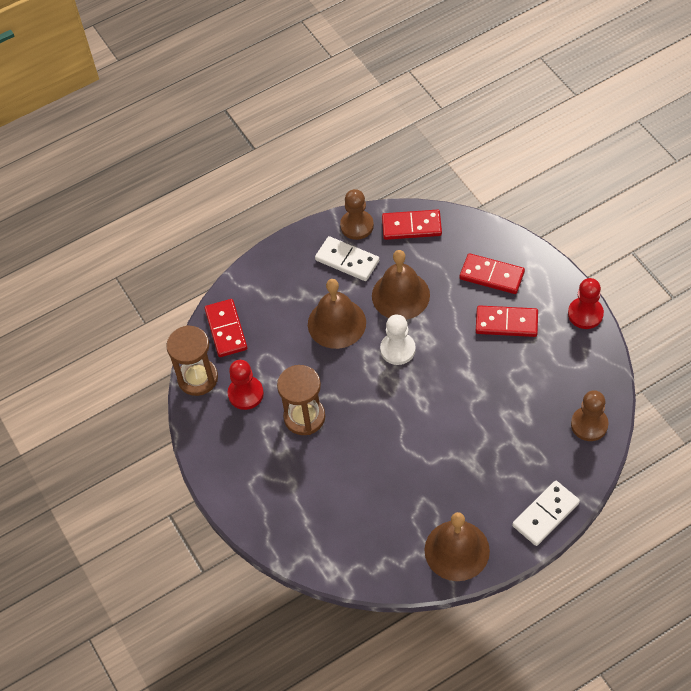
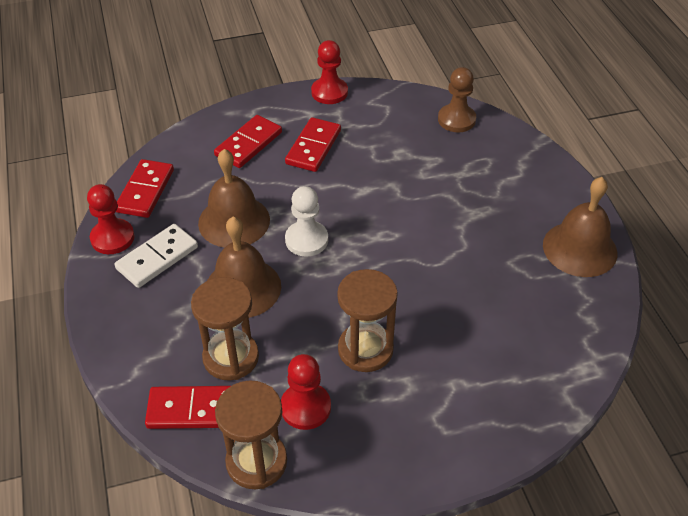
camera: 80 degrees left, 10 degrees down
brown pawn [340,189,374,240] -> red pawn [87,184,135,254]
white domino [512,481,580,546] -> none
none -> brown hourglass [191,277,259,381]

